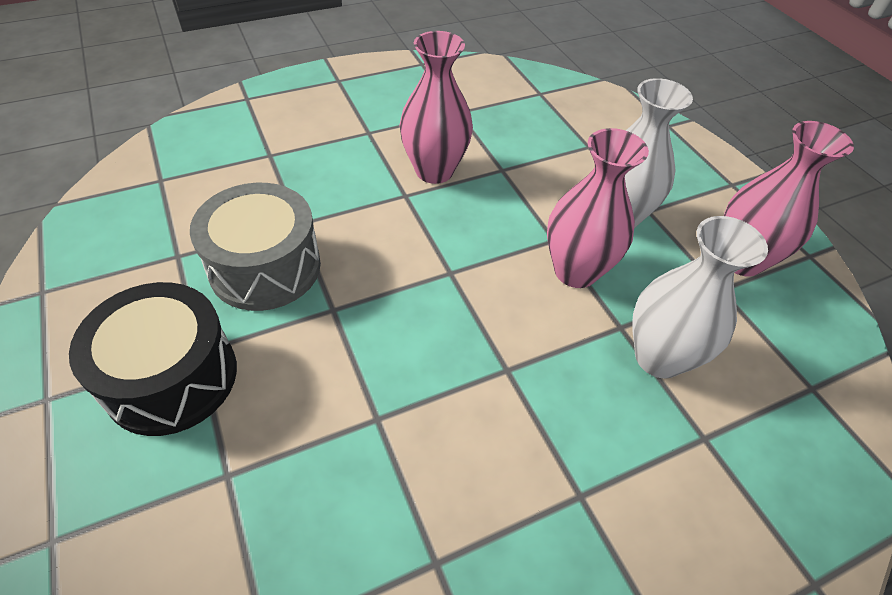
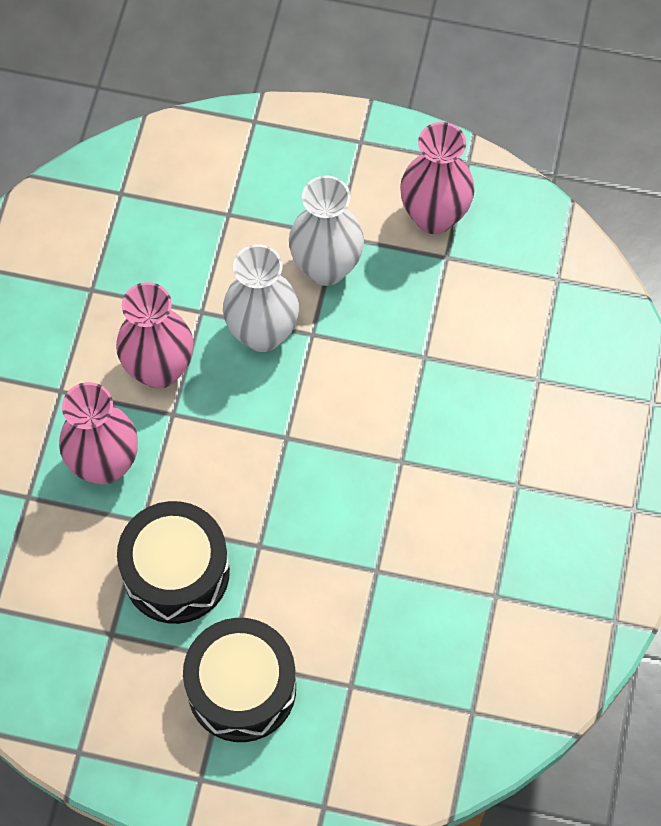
camera: 50 degrees left, 15 degrees up
grey drum [190,183,321,311] -> black drum [117,501,230,624]
pink vase [547,128,649,288] -> pink vase moved to [59,382,138,484]
white vase [632,216,768,379] -> white vase moved to [223,244,299,352]

